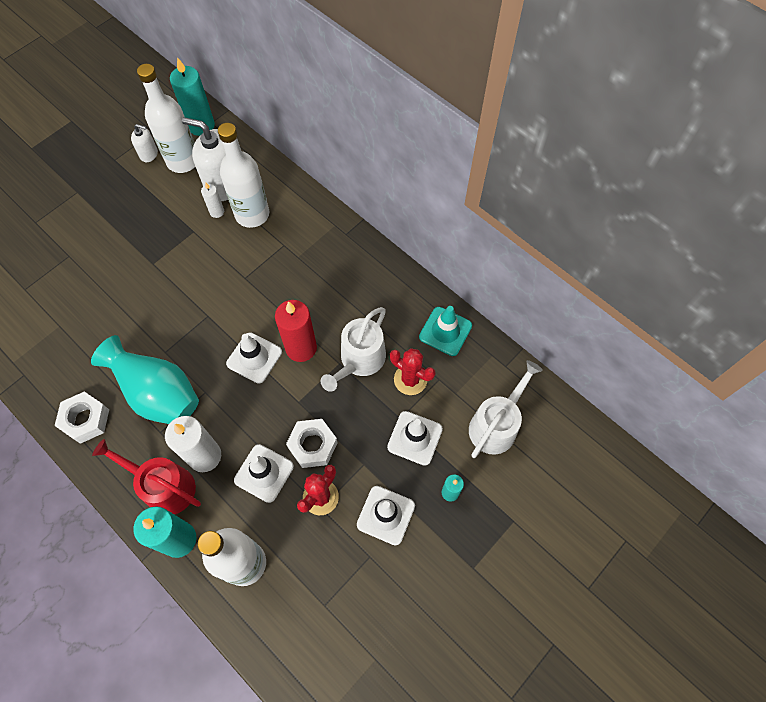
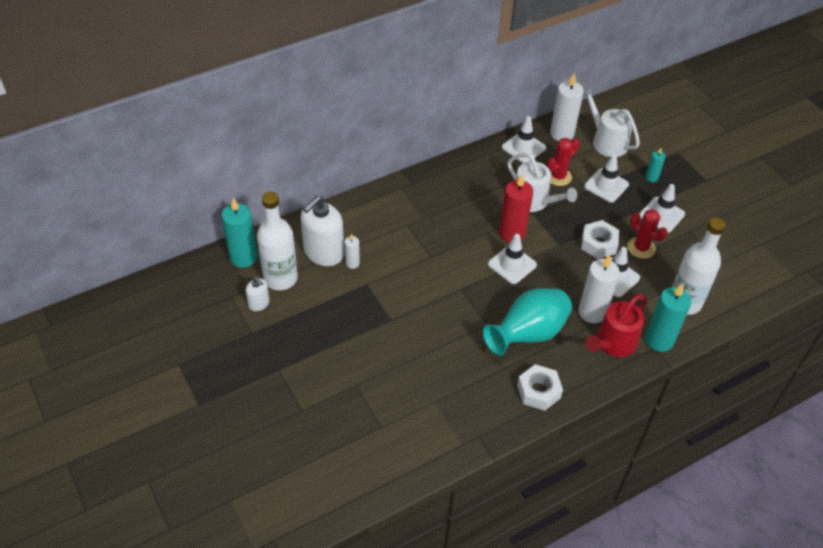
camera: 75 degrees left, 15 degrees down
white soap dispenser [131,124,158,162] -> white soap dispenser turned 105 degrees clockwise [246,277,270,311]
white bottle [218,123,269,228] -> none
turquoise traffic cone [419,306,472,356] -> white traffic cone [502,116,546,163]
none -> white candle [550,73,584,141]

